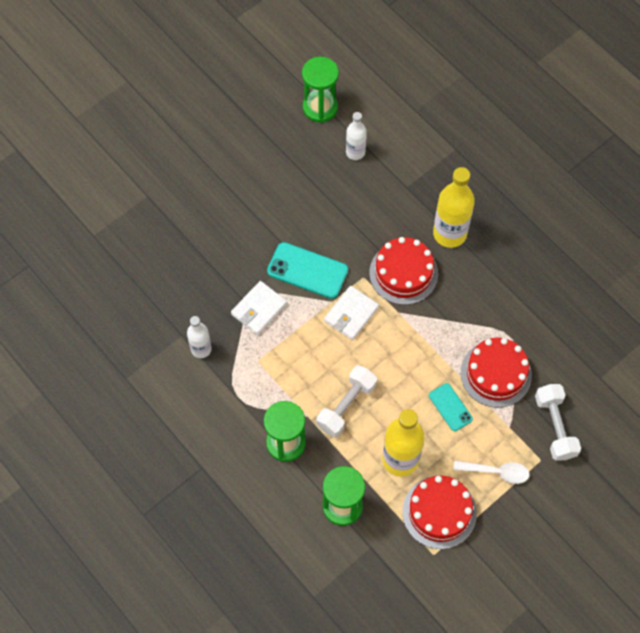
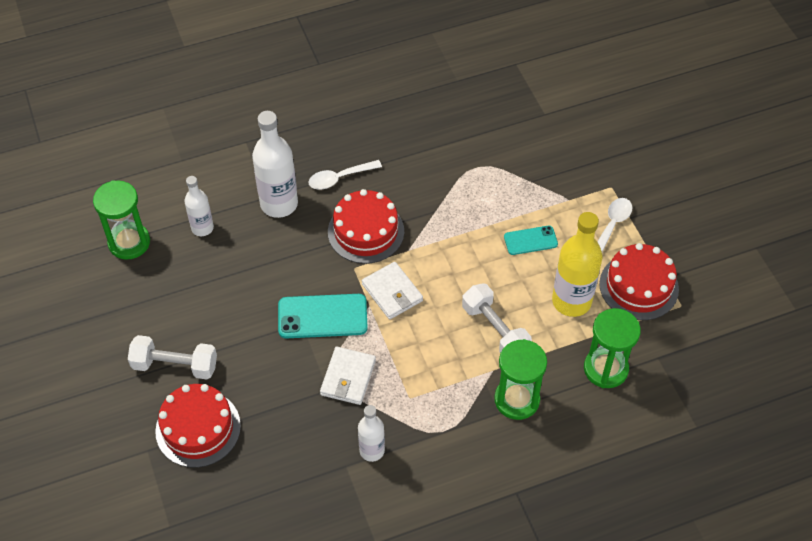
camera: 70 degrees left, 10 degrees down
white wallet [231,281,287,335] -> white wallet turned 45 degrees clockwise [320,347,376,405]
turquoise phone [267,242,348,299] -> turquoise phone turned 45 degrees clockwise [278,294,368,338]
yellow bottle [433,167,475,248] -> white spoon [308,160,382,190]
red cake [461,338,532,408] -> red cake moved to [155,384,241,468]
white dumbbell [535,384,581,461] -> white dumbbell moved to [128,335,217,380]
none -> white bottle [252,111,298,218]

